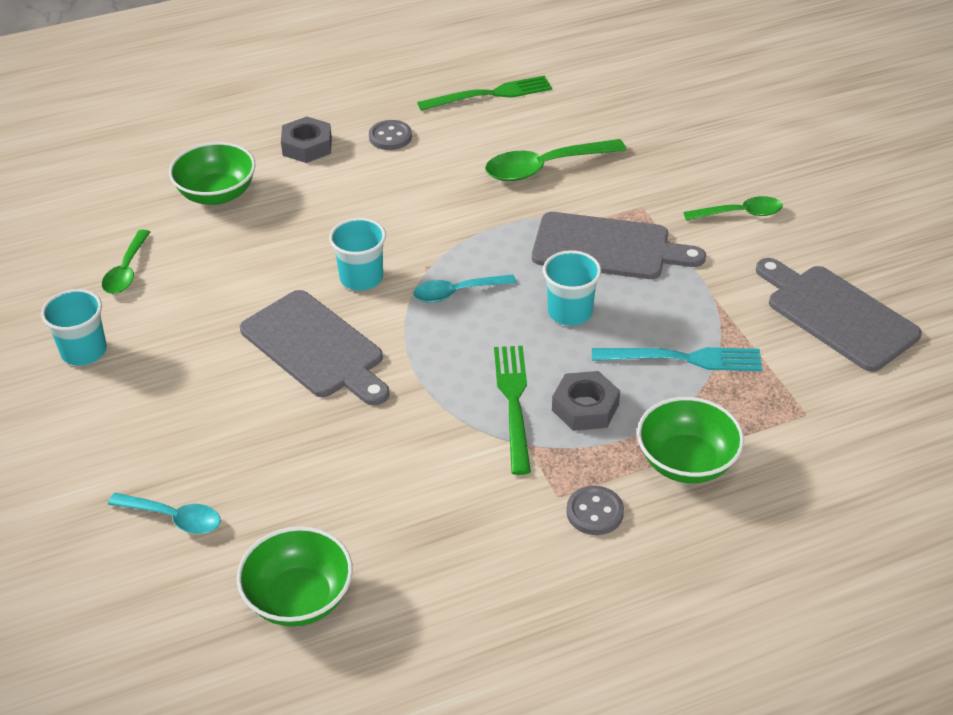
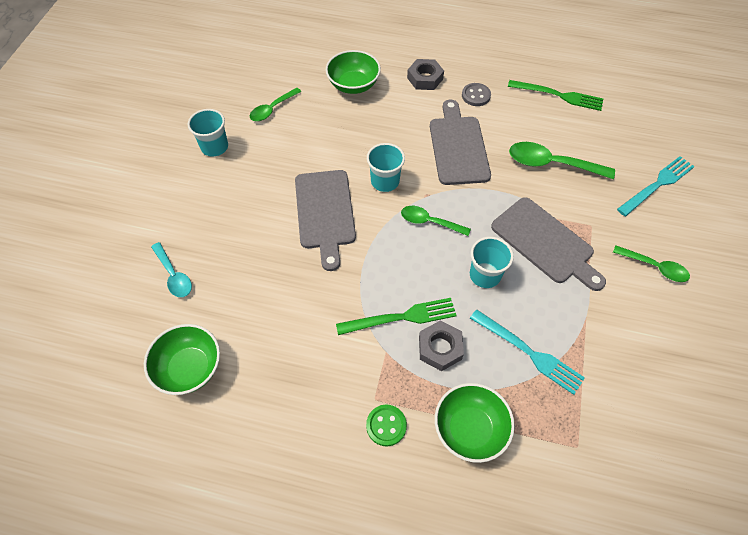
camera: 35 degrees right, 15 degrees up
turquoise spoon [414,274,516,303] -> green spoon [401,206,471,236]
green fork [494,346,531,475] -> green fork turned 45 degrees clockwise [336,298,457,335]
grey button [566,486,624,535] -> green button [366,405,407,446]
grey cutting board [756,258,922,372] -> grey cutting board moved to [430,100,491,185]
none -> turquoise fork [617,156,695,216]

